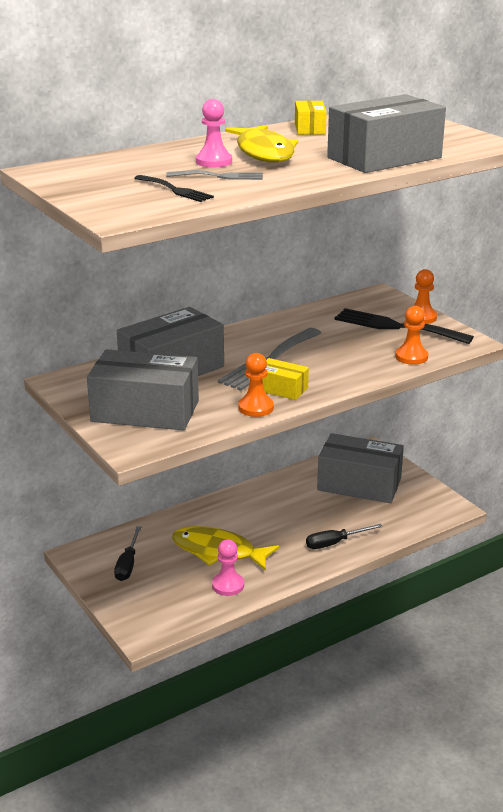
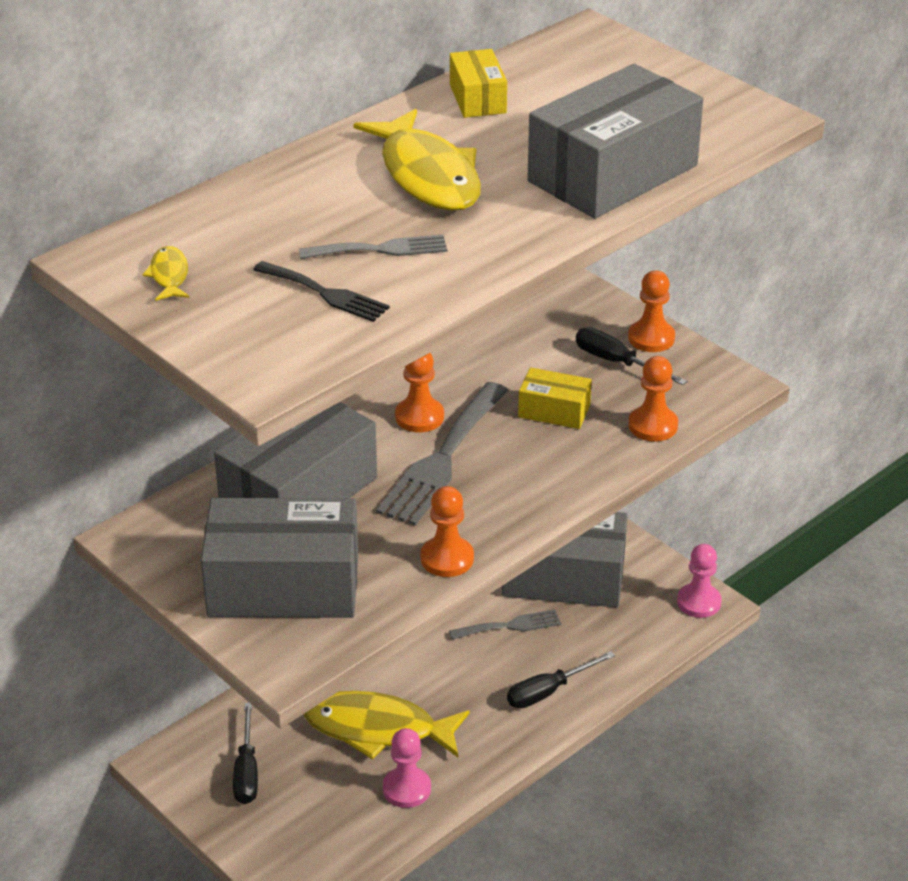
camera: 10 degrees left, 10 degrees up
pink pawn [196,99,232,167] -> pink pawn moved to [677,544,721,618]
yellow box [262,358,309,400] -> yellow box moved to [518,367,592,429]
black fork [335,308,474,344] -> black screwdriver [576,327,687,385]
none -> yellow fish [142,246,189,301]
none -> orange pawn [395,353,444,433]
none -> grey fork [449,609,561,639]

